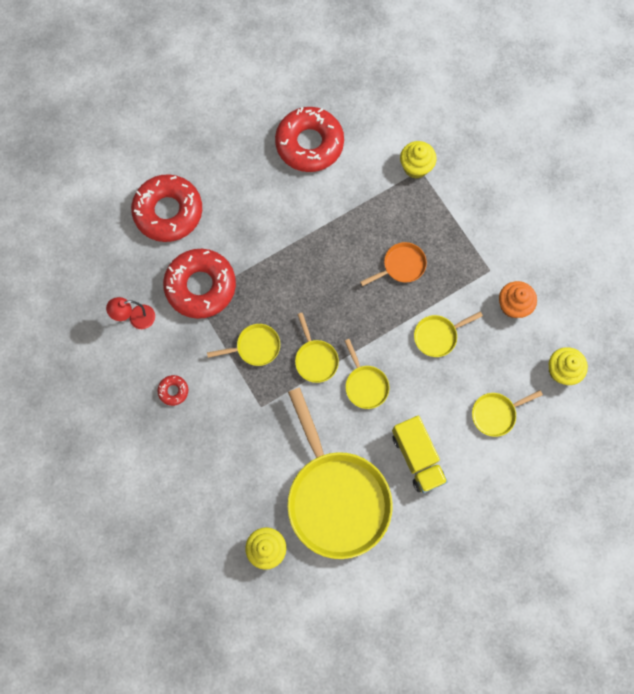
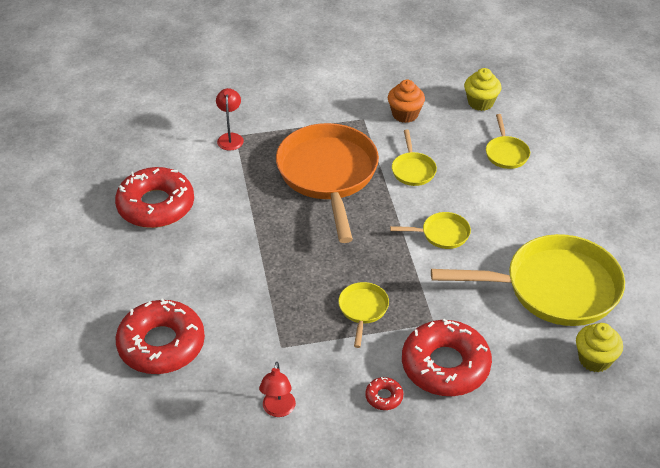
camera: 70 degrees left, 30 degrees down
red donut [163,249,236,319] -> red donut moved to [402,319,492,396]
yellow pan [295,313,339,383] -> none
orange pan [360,242,427,286] -> orange pan [276,123,379,243], size x2.28
yellow truck [392,416,448,493] -> none
yellow cupcake [400,141,437,179] -> red lamp [216,88,244,151]

